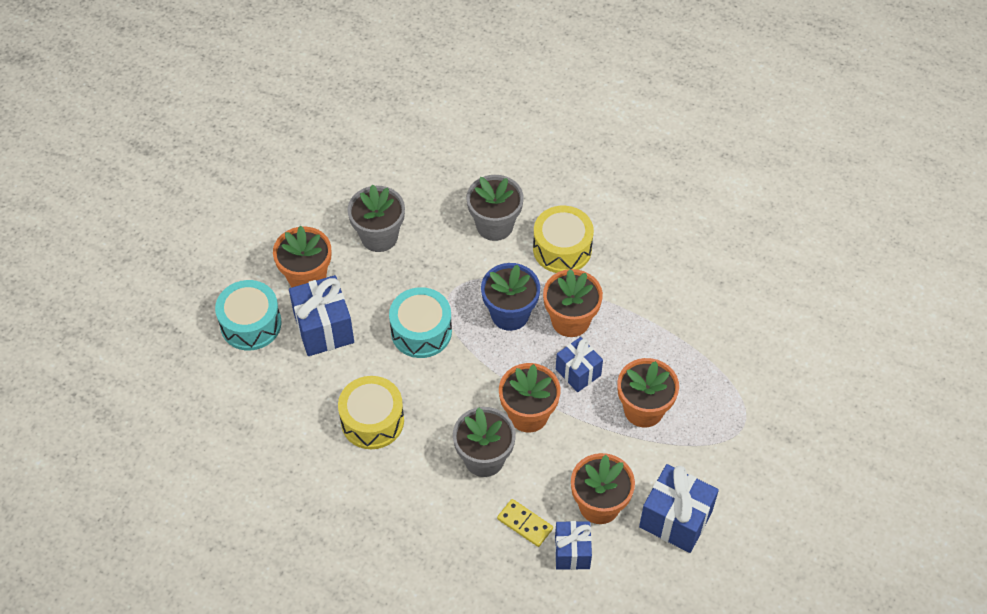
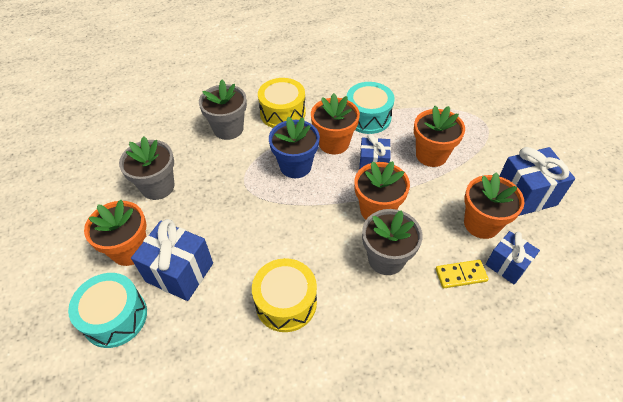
camera: 45 degrees left, 5 degrees down
turquoise drum [389,287,452,358] -> turquoise drum moved to [347,82,395,134]

